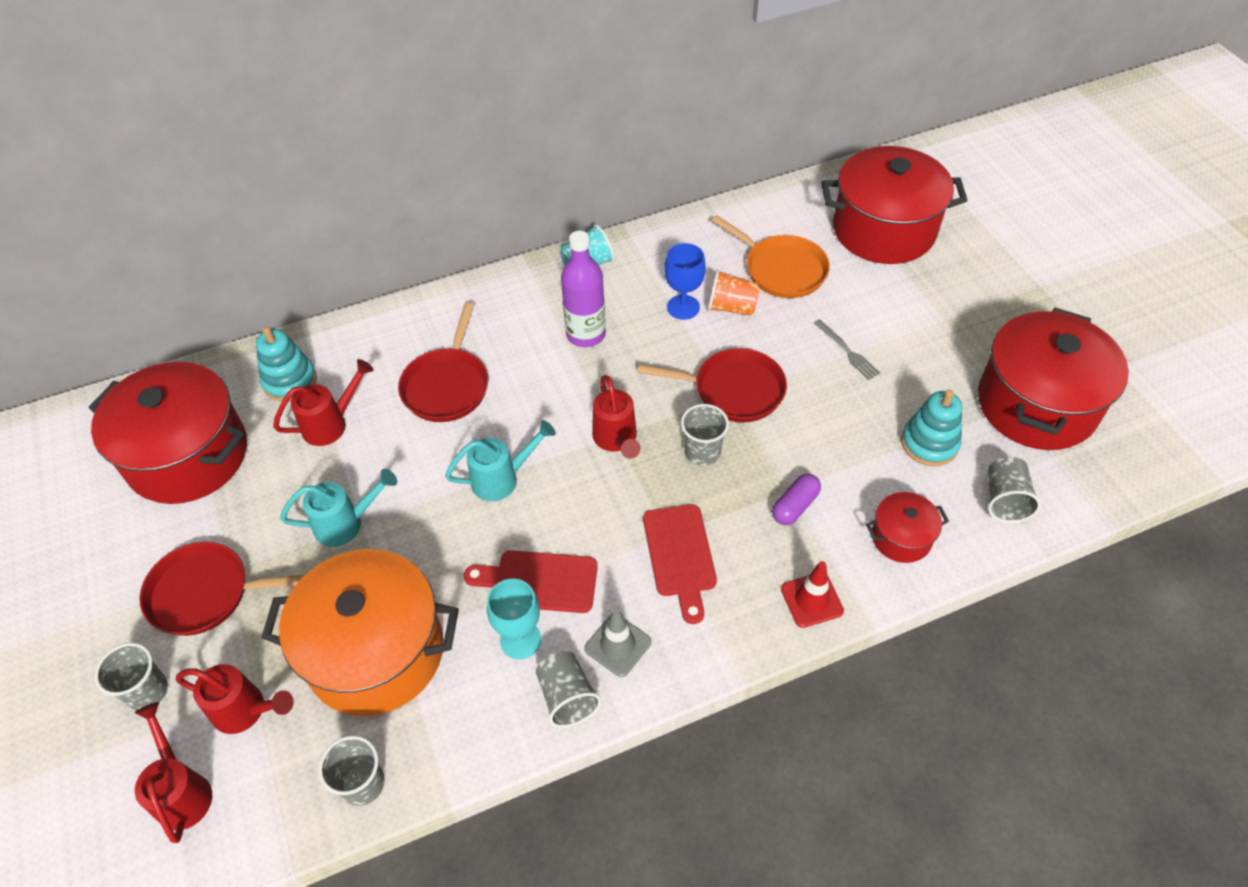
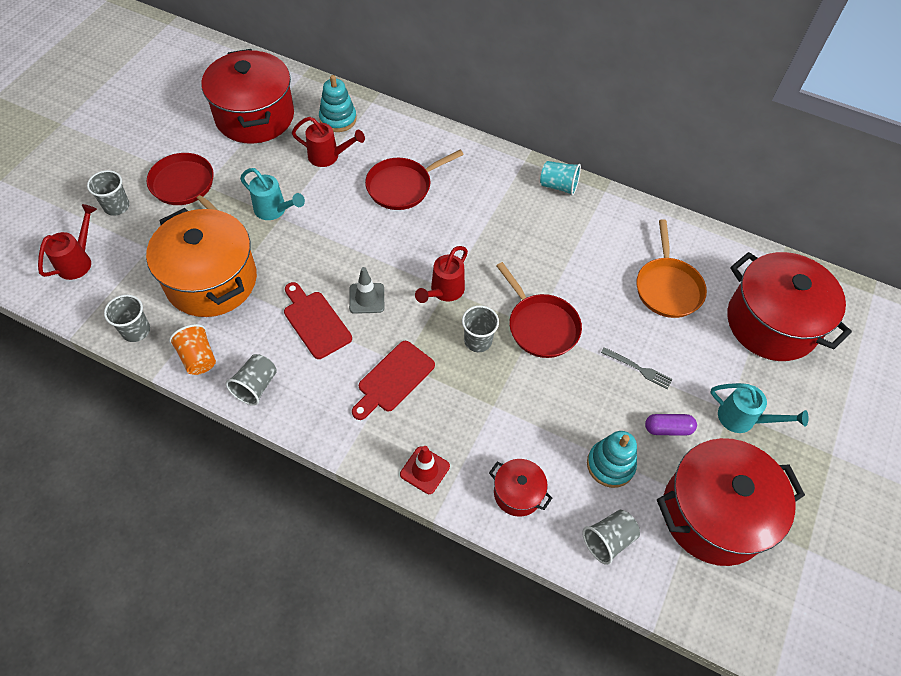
camera: 45 degrees right, 5 degrees up
red watering can [176,664,294,734] -> none
turquoise watering can [445,420,556,501] -> turquoise watering can moved to [710,383,808,433]
turquoise goblet [487,579,541,659] -> none
purple bottle [561,231,606,347] -> none
grey traffic cone [584,608,651,677] -> grey traffic cone moved to [349,267,384,314]
blue goblet [664,243,706,320] -> none
orange cup [708,270,760,316] -> orange cup moved to [169,324,216,375]
purple capsule [772,474,821,525] -> purple capsule moved to [645,414,697,435]
grey fork [814,319,880,380] -> grey fork turned 75 degrees counterclockwise [601,347,672,389]

